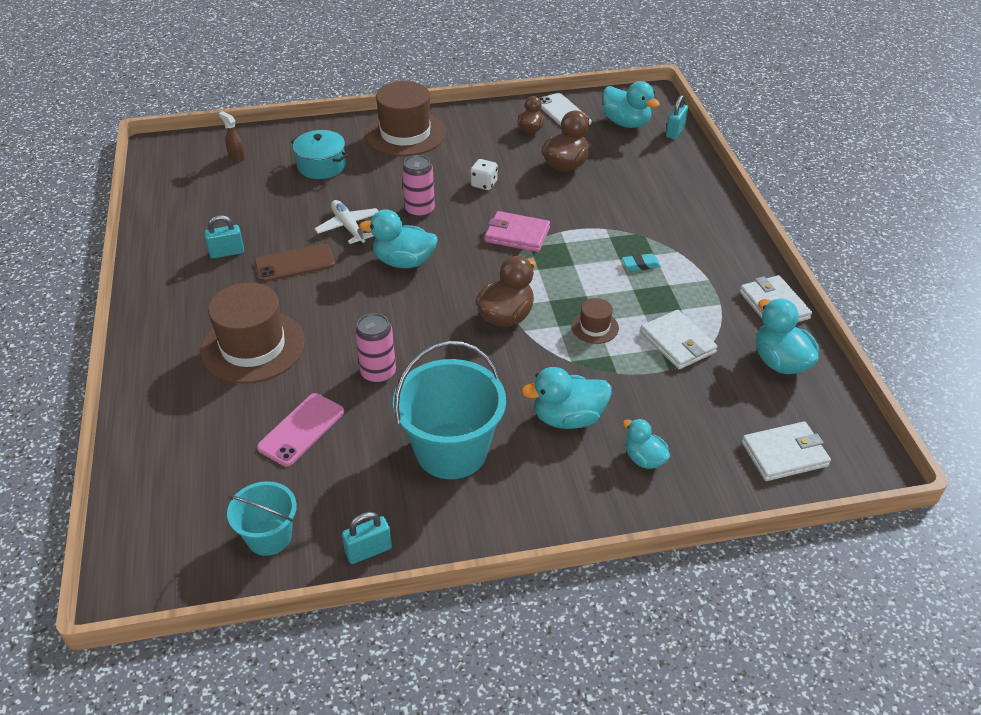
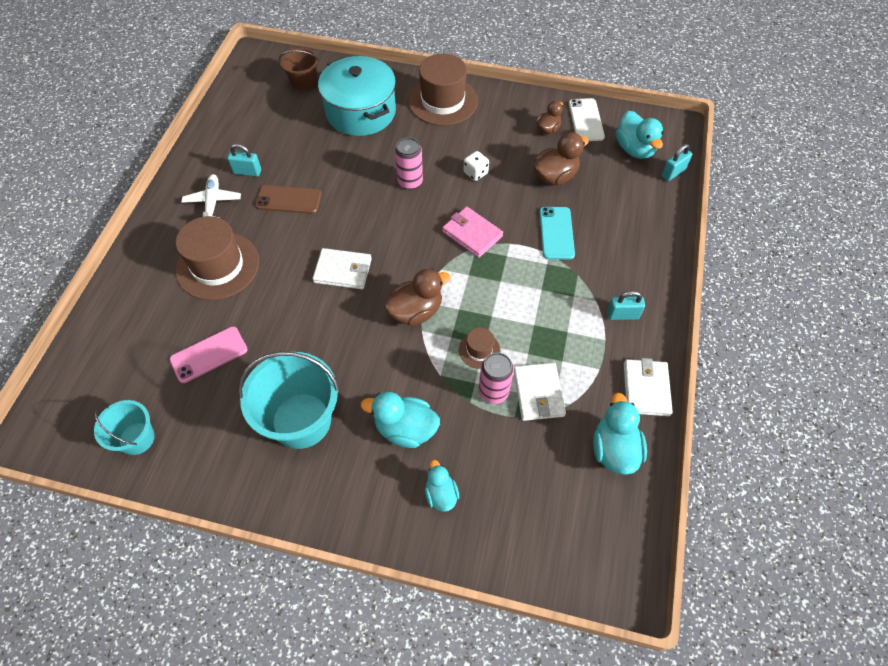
camera: 25 degrees right, 15 degrees up
brown spray bottle [219,111,245,161] -> brown bucket [279,48,319,91]
turquoise pot [291,130,348,179] -> turquoise pot [318,56,396,136], size x1.72
white plane [314,200,378,244] -> white plane moved to [181,174,241,218]
turquoise padlock [342,512,392,564] -> turquoise padlock moved to [607,291,645,320]
pink can [355,313,396,383] -> pink can moved to [479,353,514,404]
turquoise duck [359,210,438,268] -> none
turquoise eraser [622,254,661,271] -> none
white wallet [742,421,831,481] -> white wallet moved to [313,248,372,289]
none -> turquoise phone [540,207,575,260]

